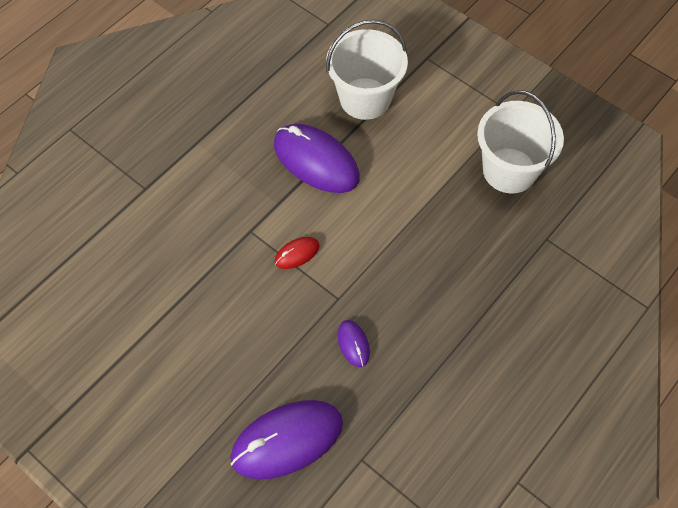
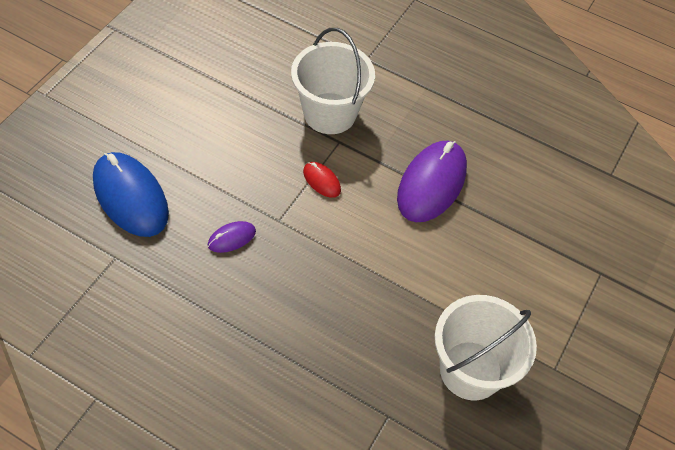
camera: 75 degrees right, 5 degrees down
purple mouse [230,400,343,479] -> blue mouse [93,152,169,237]
white bucket [326,20,408,120] -> white bucket moved to [291,28,375,134]

